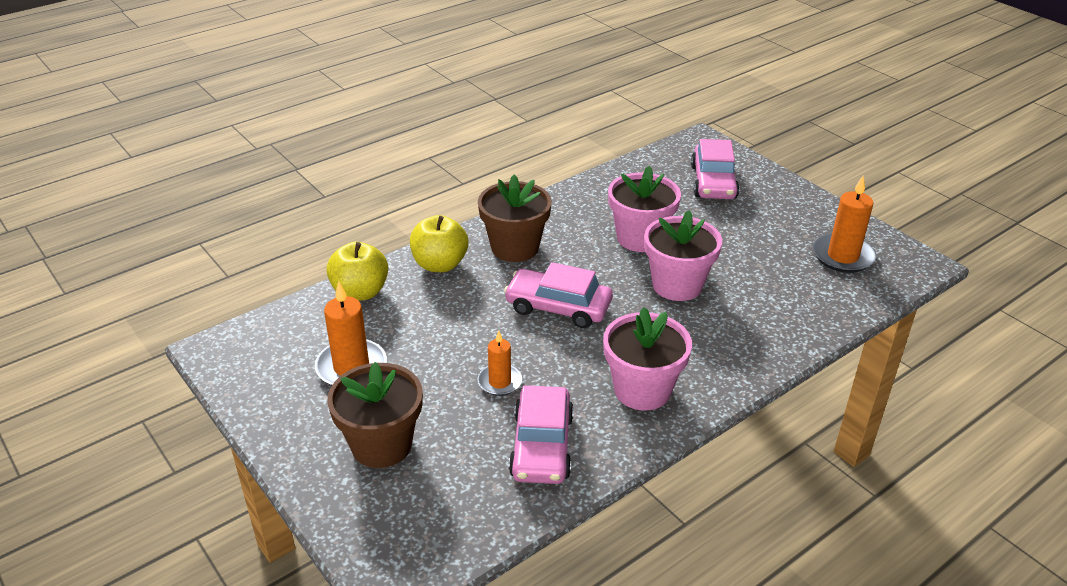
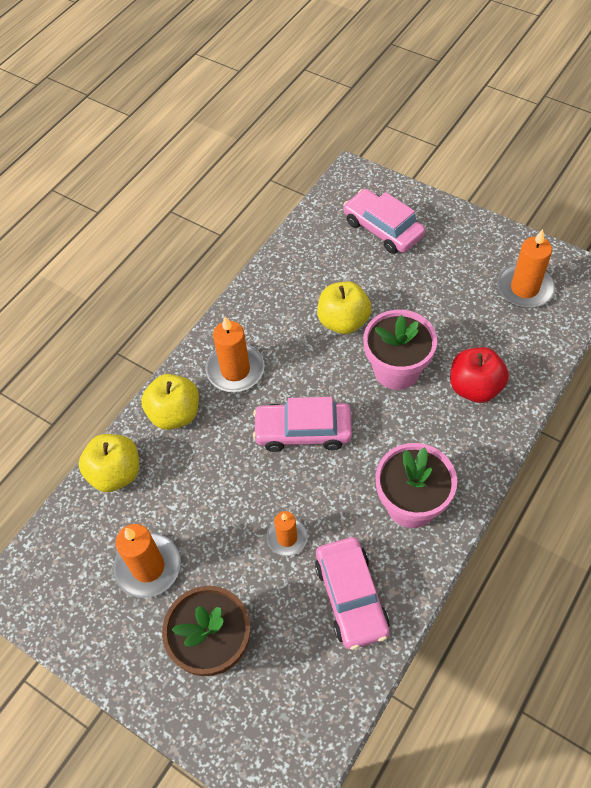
camera: 15 degrees left, 20 degrees up
brown flower pot [478,175,552,262] -> orange candle [205,316,264,392]
pink flower pot [608,166,681,252] -> yellow apple [317,282,372,334]
pink car [691,139,739,199] -> pink car turned 150 degrees clockwise [343,189,425,254]
none -> red apple [450,347,509,403]

